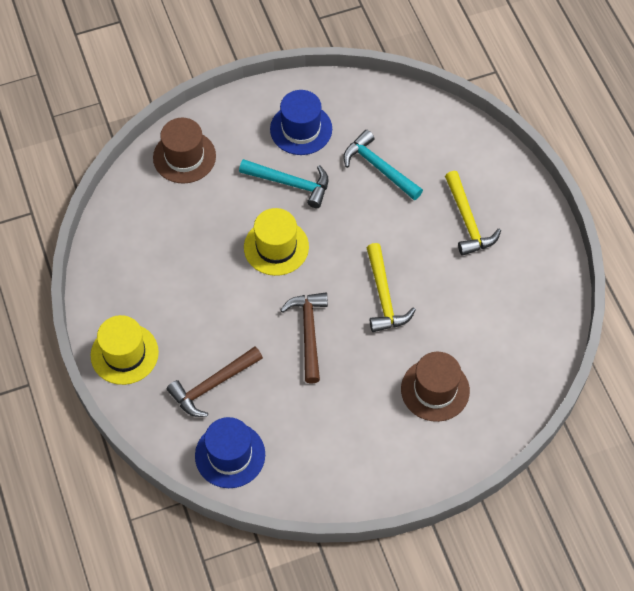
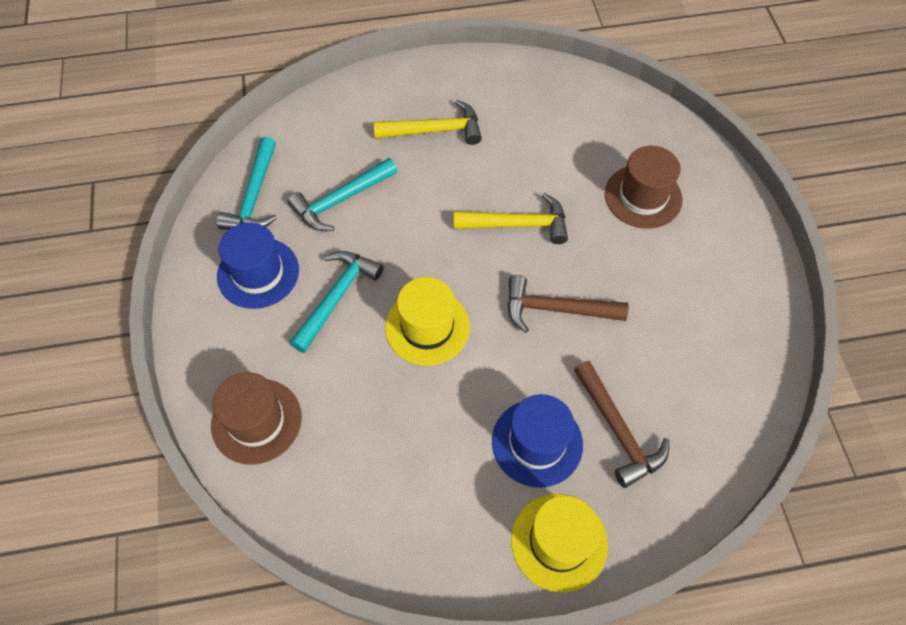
camera: 80 degrees left, 0 degrees up
blue hat [195,417,265,488] -> blue hat moved to [492,394,583,488]
none -> turquoise hammer [217,137,277,230]

